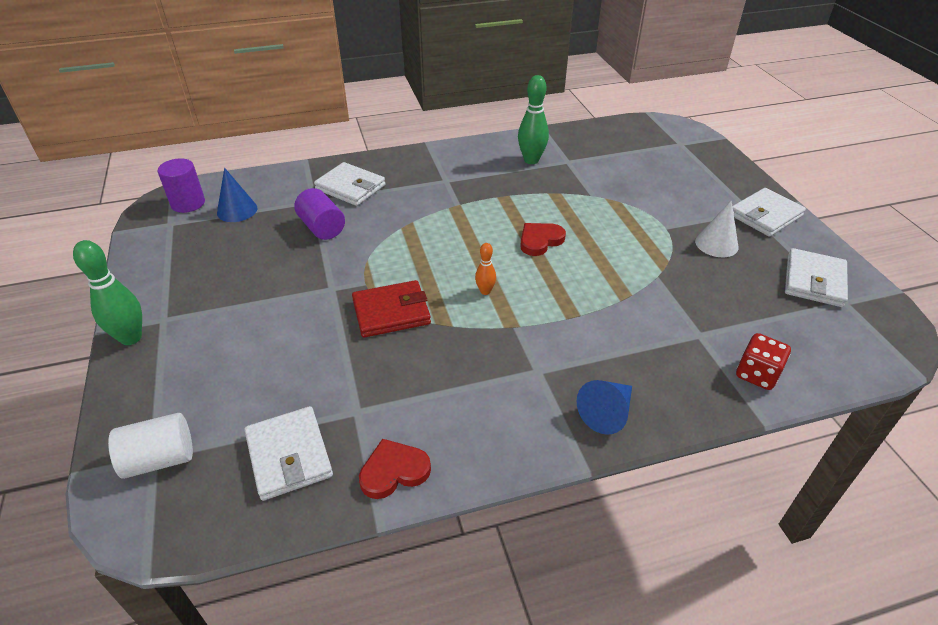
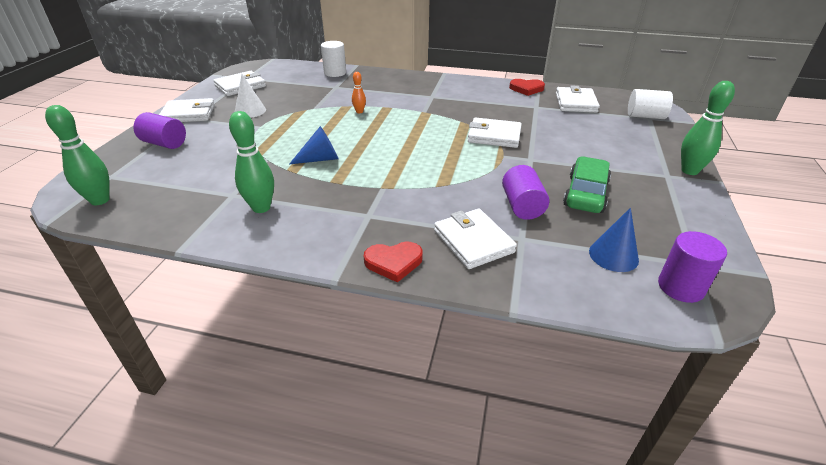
camera: 150 degrees left, 5 degrees down
red wallet [352,280,431,338] -> white wallet [468,118,522,148]
orange bowling pin [475,243,496,295] -> orange bowling pin moved to [352,72,366,113]
red heart [520,223,566,256] -> red heart moved to [364,242,423,283]
blue cone [577,380,632,435] -> blue cone moved to [289,126,339,164]
red dice [736,333,791,390] -> white cylinder [321,41,346,77]
none -> green bowling pin [45,105,110,205]
none -> purple cylinder [134,112,186,149]
none -> green car [563,156,611,213]

